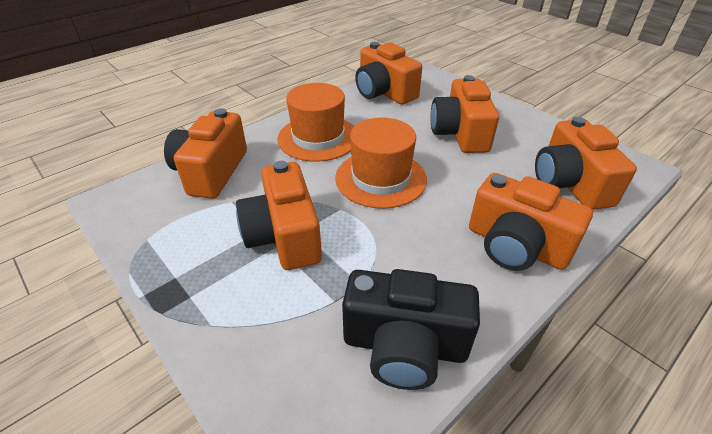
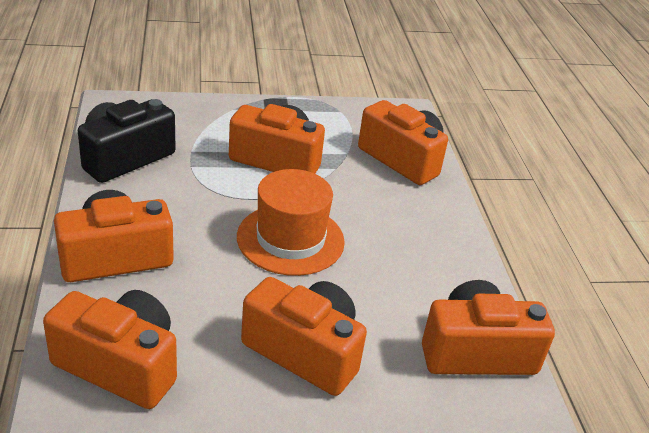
camera: 120 degrees right, 5 degrees down
orange hat [277,83,354,162] -> none

